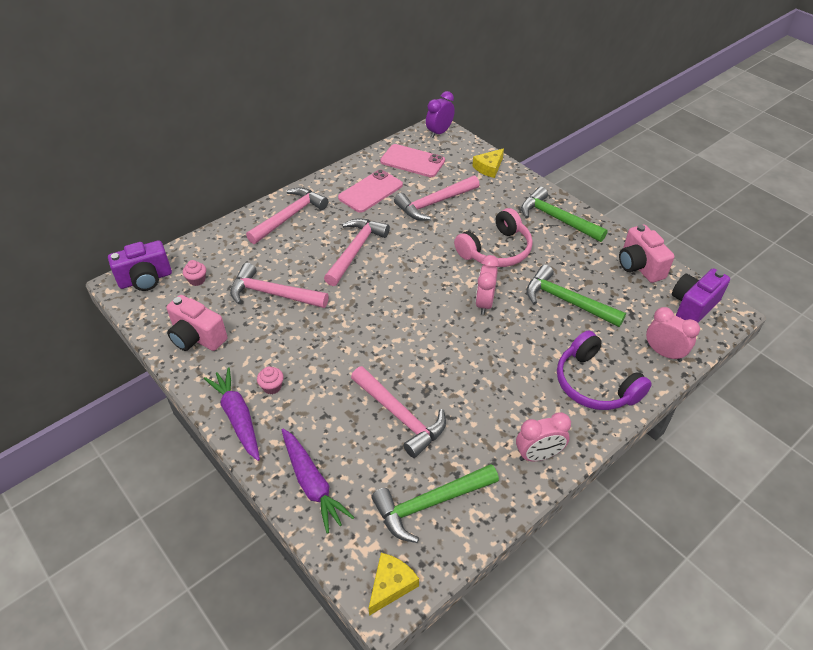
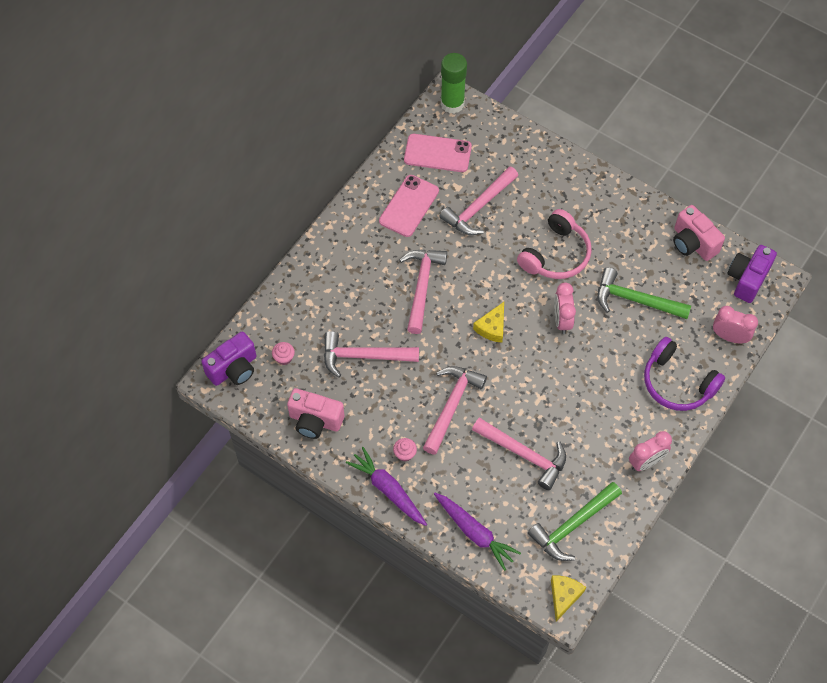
camera: 15 degrees left, 15 degrees up
pink hammer [246,187,328,244] -> pink hammer moved to [423,366,487,455]
purple clock [426,91,455,138] -> green glue stick [441,53,467,114]
yellow cheese [473,148,504,178] -> yellow cheese moved to [473,302,504,343]
green hammer [521,187,608,242] -> none

